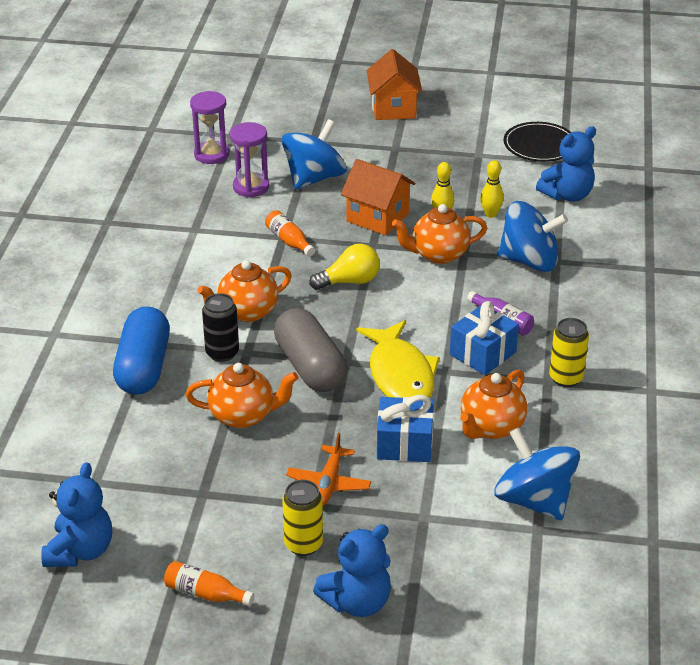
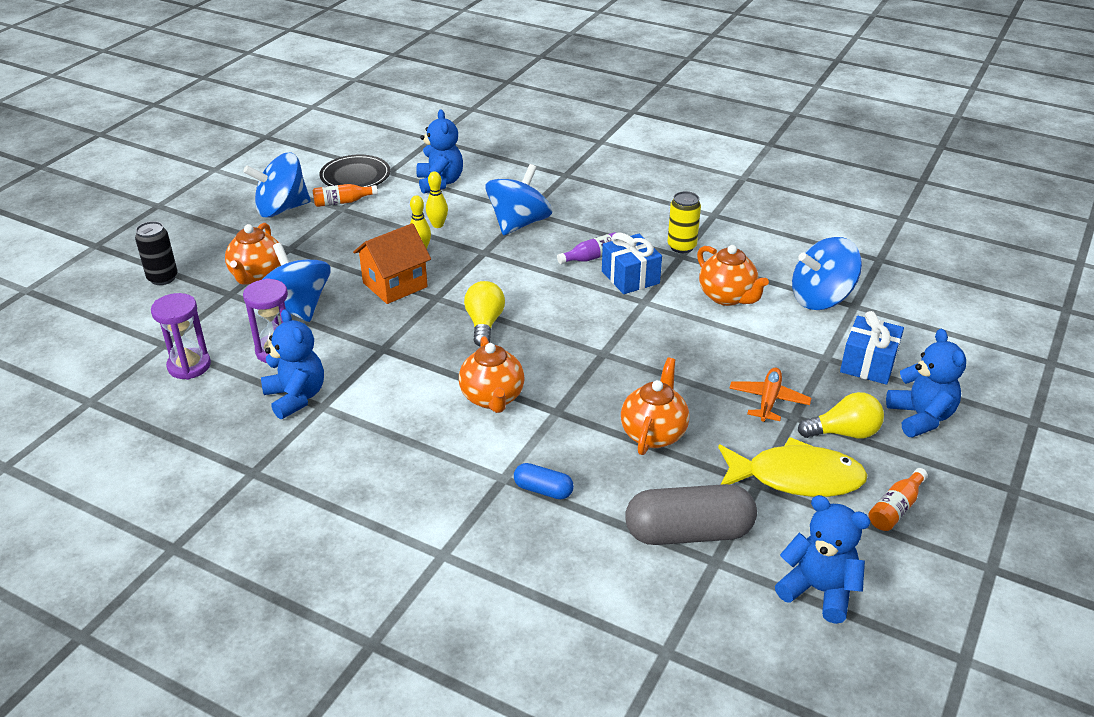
camera: 70 degrees left, 0 degrees up
blue capsule [113,306,170,395] -> blue capsule [514,463,574,499], size x0.50
black can [202,293,239,362] -> black can moved to [135,221,178,285]
orange bottle [265,210,315,257] -> orange bottle moved to [313,184,378,207]
grey capsule [274,308,347,392] -> grey capsule moved to [625,484,757,545]
yellow can [282,480,323,556] -> yellow light bulb [798,392,884,438]
orange plane [286,432,371,506] -> orange plane turned 105 degrees counterclockwise [729,368,811,422]
yellow fish [356,320,440,398] -> yellow fish moved to [718,437,868,497]
orange house [367,49,423,120] -> none
blue gift [377,395,434,462] -> blue gift moved to [840,311,904,385]
orange teapot [392,204,487,264] -> orange teapot moved to [225,223,281,285]
none -> blue spinning top [243,152,311,218]
none -> blue teddy bear [261,309,324,419]

